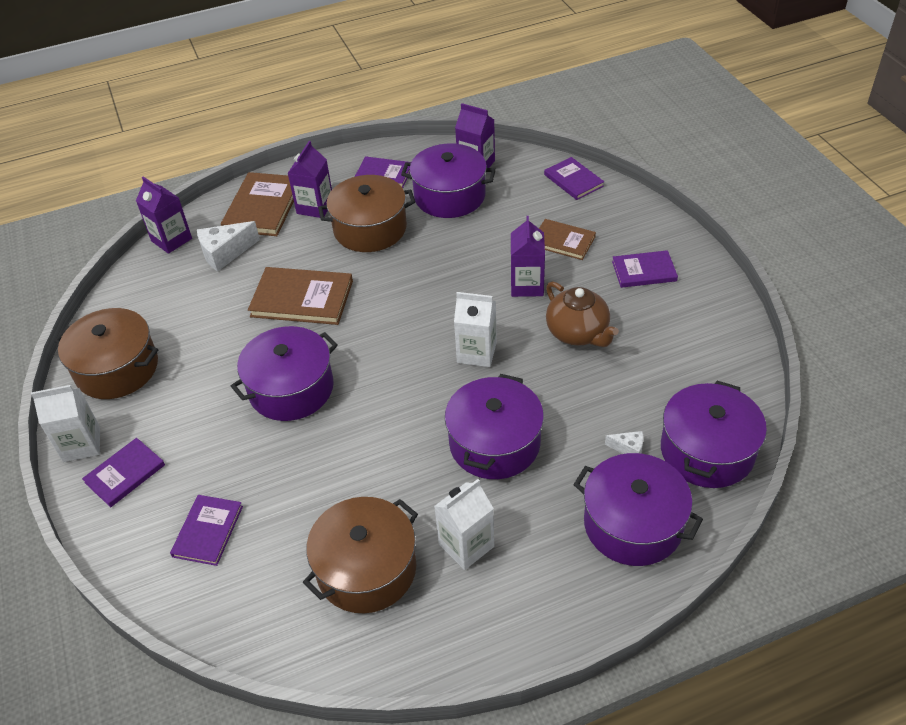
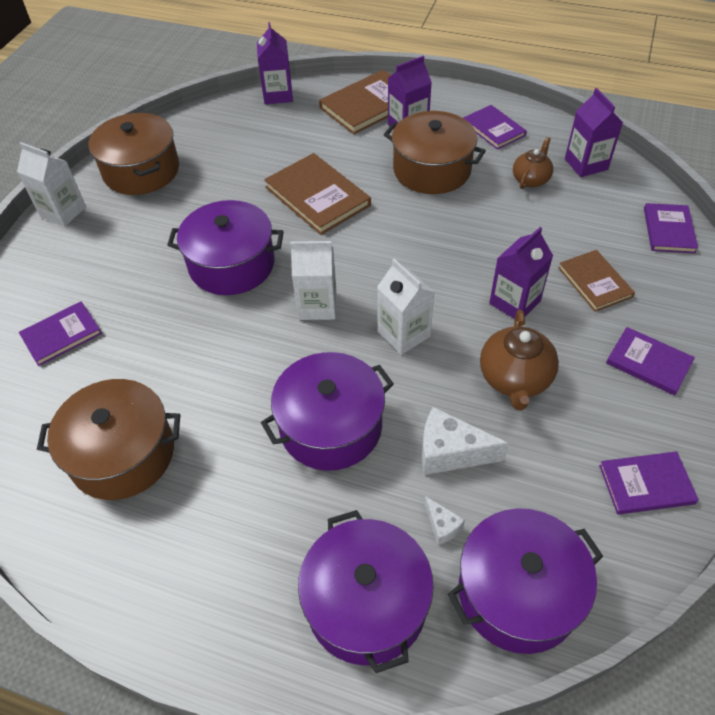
camera: 40 degrees right, 5 degrees up
purple book [82,438,165,507] -> purple book moved to [599,451,699,515]
white cheese [197,221,260,272] -> white cheese moved to [422,407,509,475]
purple pot [401,144,496,218] -> brown teapot [513,137,553,189]
white carton [434,479,494,570] -> white carton moved to [290,241,337,320]

